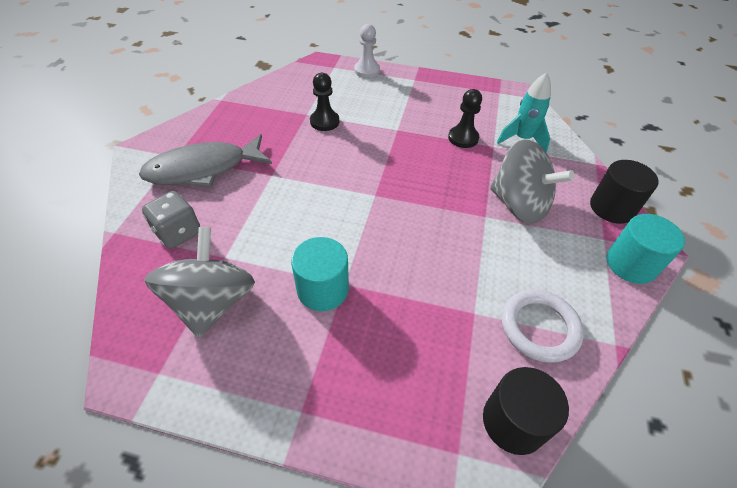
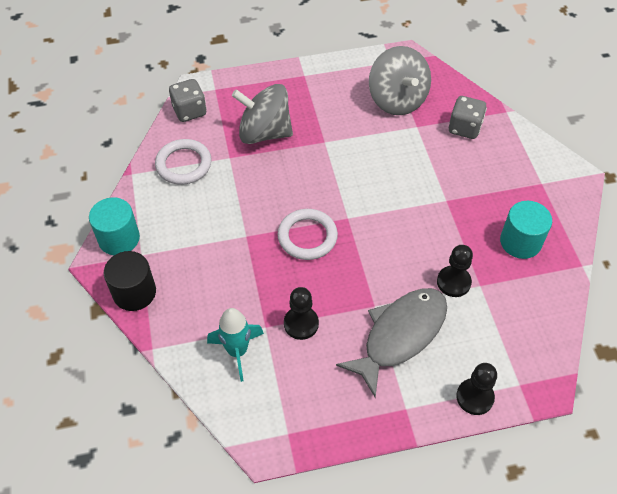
camera: 155 degrees right, 5 degrees up
grey fish [139,134,272,187] -> grey fish moved to [336,288,447,398]
turquoise cylinder [291,237,349,311] -> turquoise cylinder moved to [500,201,552,259]
white pawn [354,24,380,78] -> black pawn [456,363,497,415]
black cylinder [483,367,569,455] -> grey dice [169,79,207,122]
grey spinning top [490,140,574,224] -> grey spinning top moved to [232,84,293,144]
none -> white ring [277,209,338,260]

